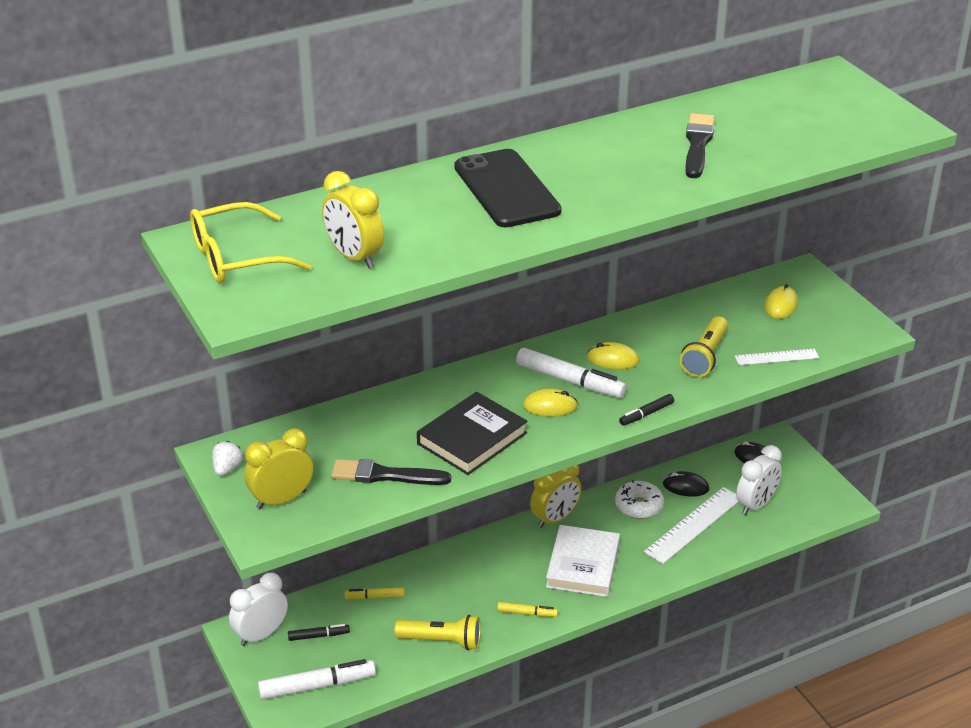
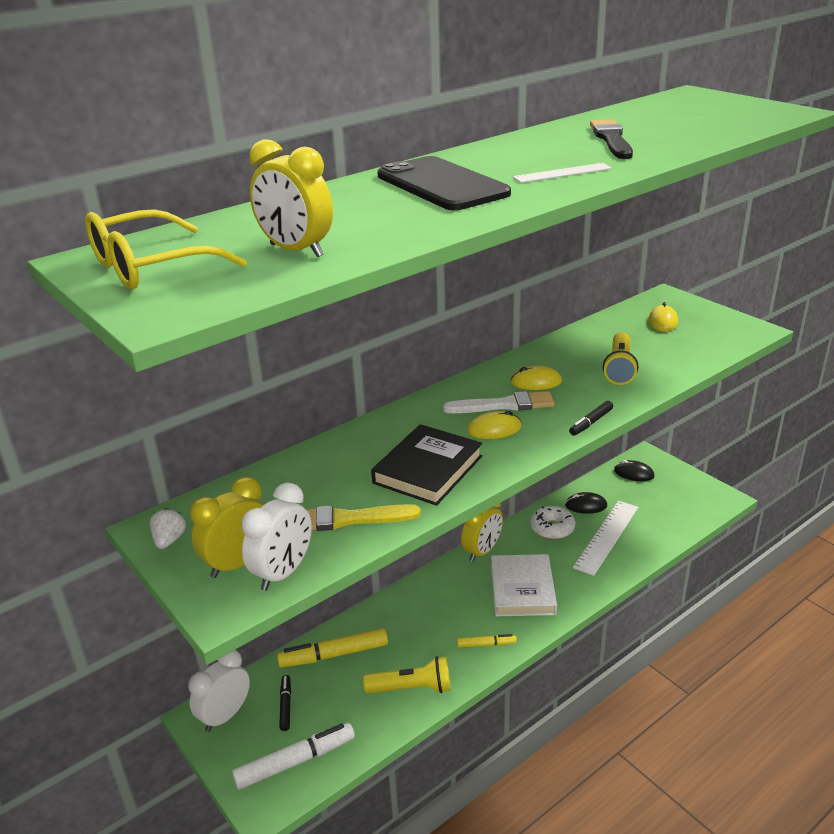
camera: 10 degrees left, 5 degrees down
black marker [288,624,350,641] -> black marker turned 75 degrees counterclockwise [279,675,291,731]
black brush [331,459,451,485] -> yellow brush [306,504,421,531]
yellow marker [345,587,405,599] -> yellow marker [277,628,388,668], size x1.84
white marker [516,348,626,398] -> white brush [443,391,554,413]
white ruler [735,349,819,365] -> white ruler moved to [513,163,612,183]
white clock [736,445,782,515] -> white clock moved to [241,483,312,591]

